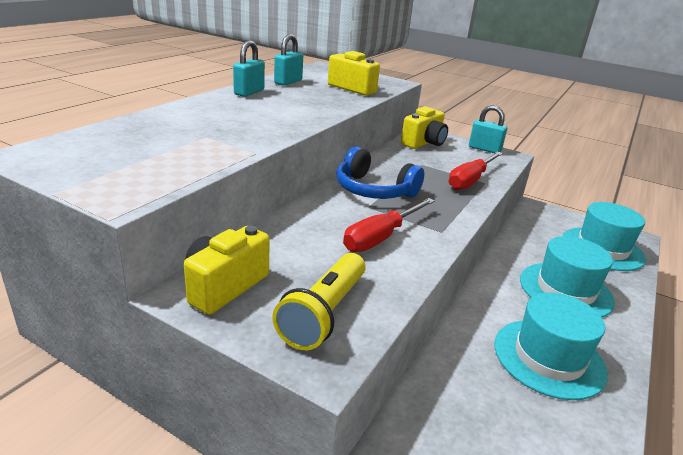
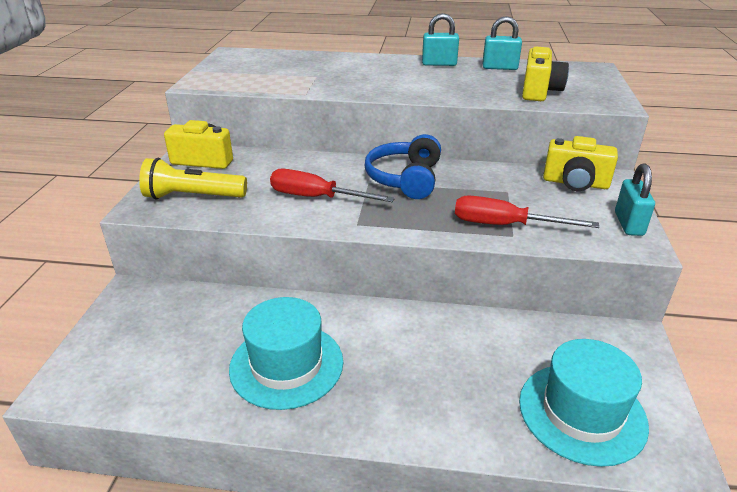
camera: 70 degrees right, 5 degrees up
turquoise hat [520,236,615,317] -> none

